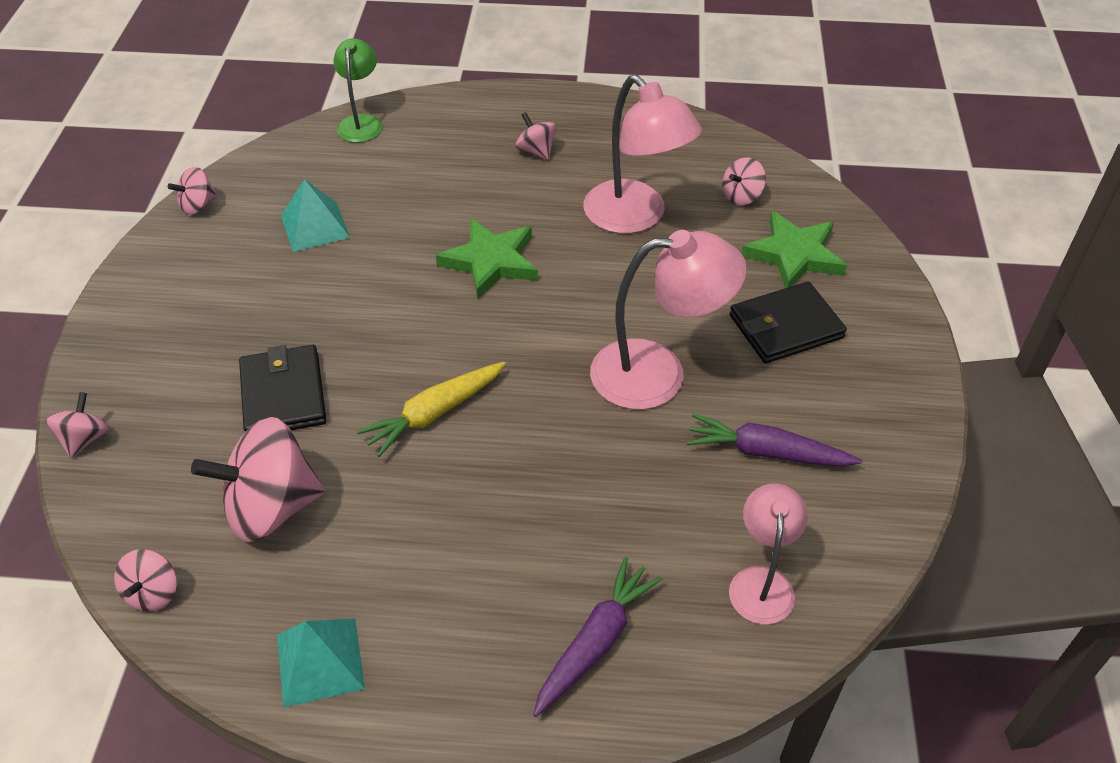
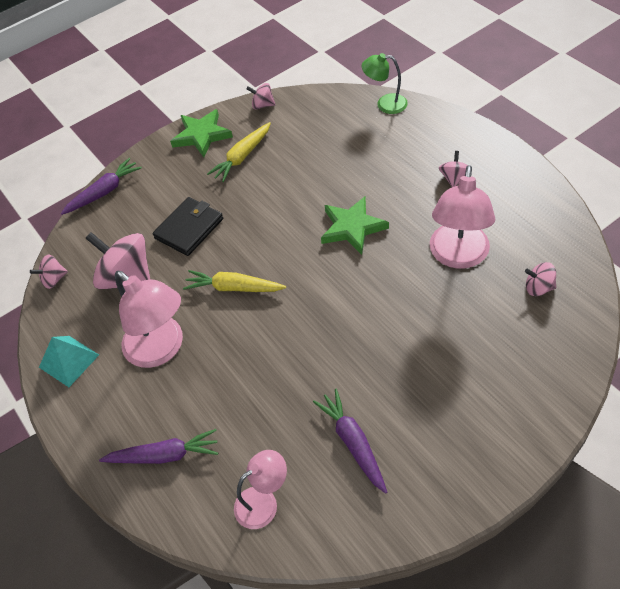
camera: 55 degrees right, 5 degrees up
pink spinning top [46,392,108,458] -> purple carrot [61,158,142,215]
turquoise pyramid [281,179,350,252] -> none
green lamp [333,38,382,143] -> green lamp turned 135 degrees counterclockwise [361,53,408,114]
pink lamp [590,230,747,410] -> pink lamp moved to [115,271,183,368]
black wallet [730,282,847,363] -> none
green star [742,211,847,288] -> green star moved to [170,109,233,157]
none -> yellow carrot [207,122,271,182]

